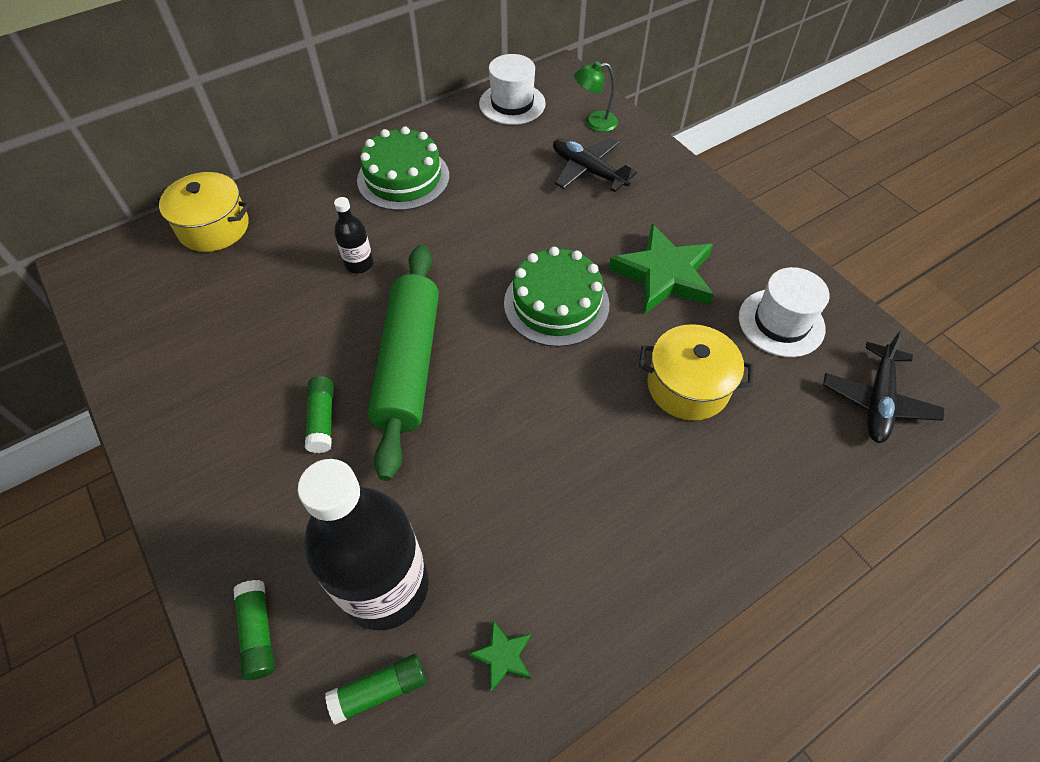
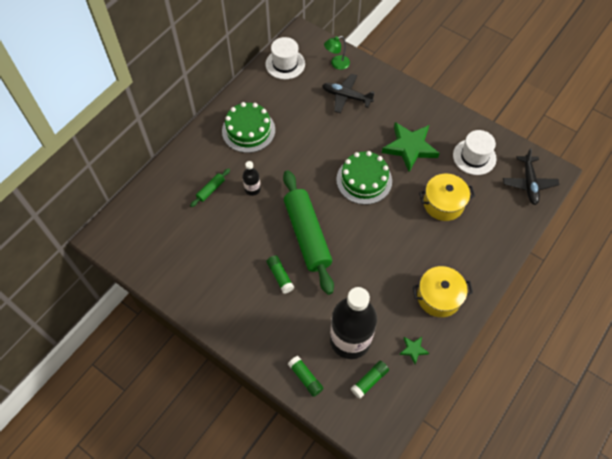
camera: 20 degrees left, 5 degrees up
yellow pot [154,172,250,252] -> yellow pot moved to [412,266,473,317]
none -> green rolling pin [190,168,230,207]

